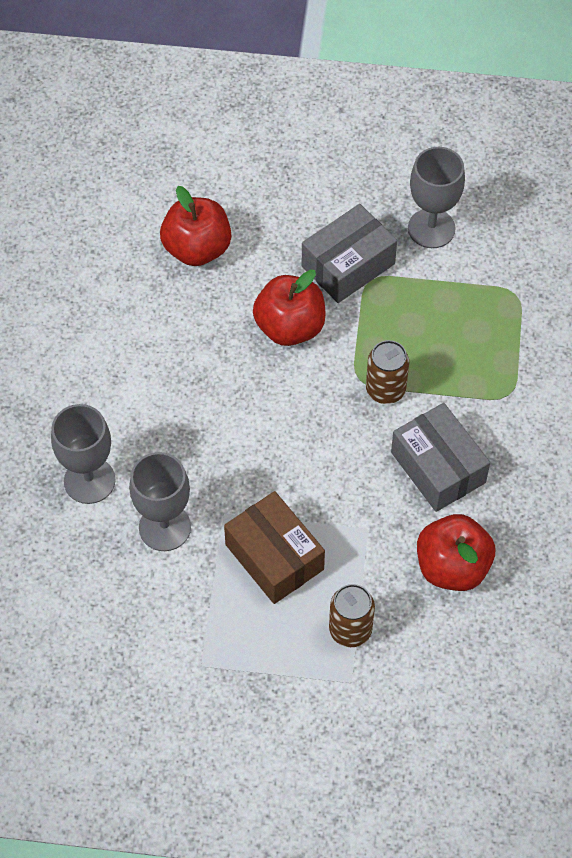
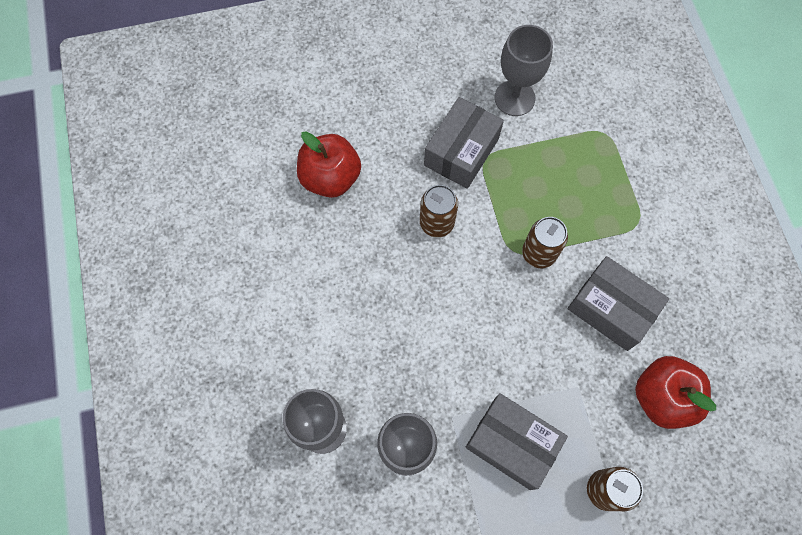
camera: 20 degrees left, 10 degrees up
brown box [224,491,325,604] -> grey box [466,393,568,490]
red apple [253,270,326,346] -> brown can [420,185,458,237]

